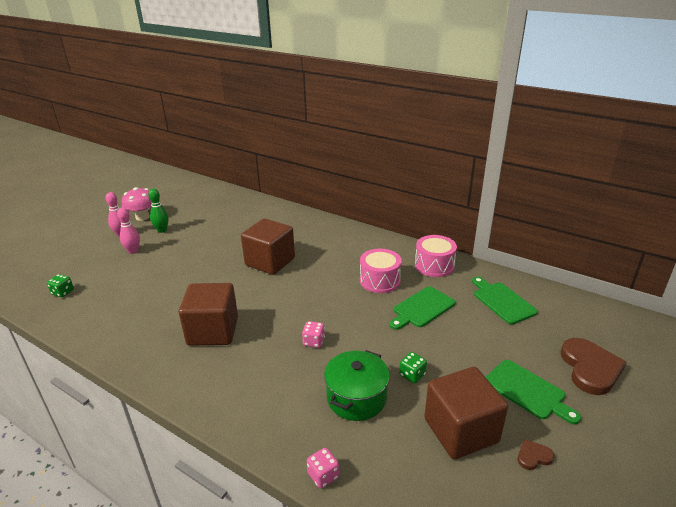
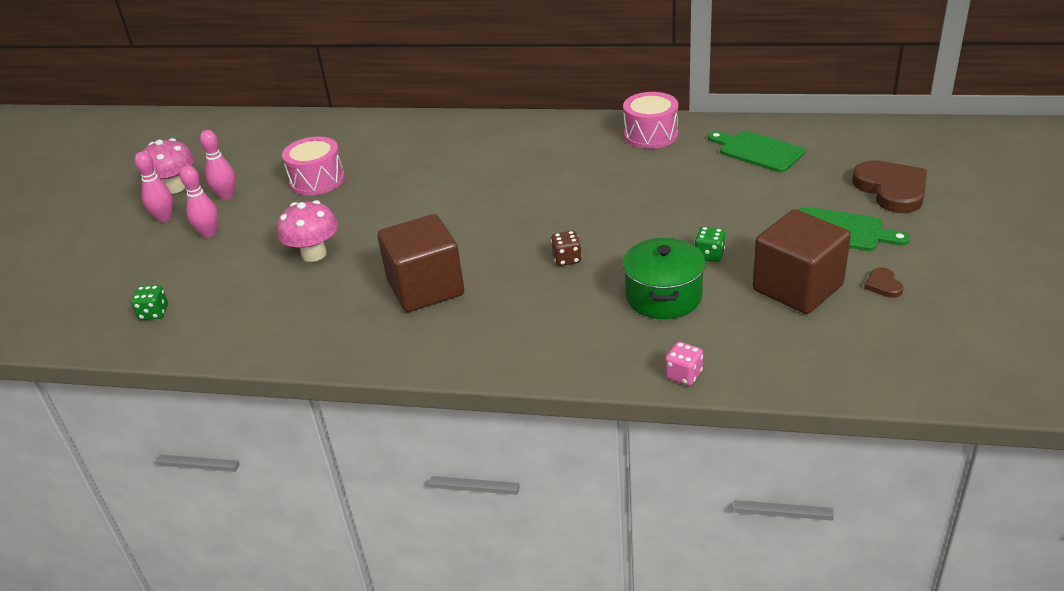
camera: 20 degrees left, 5 degrees up
green bowling pin [148,189,169,233] -> pink bowling pin [200,130,235,200]
brown cube [241,218,295,275] -> none
pink dice [302,321,325,348] -> brown dice [551,231,582,266]
pink drum [360,249,402,293] -> pink drum moved to [282,137,345,195]
green cutting board [390,286,456,330] -> none
brown heart [518,439,554,470] -> brown heart turned 60 degrees counterclockwise [864,267,904,298]
none -> pink mushroom [277,200,338,262]

